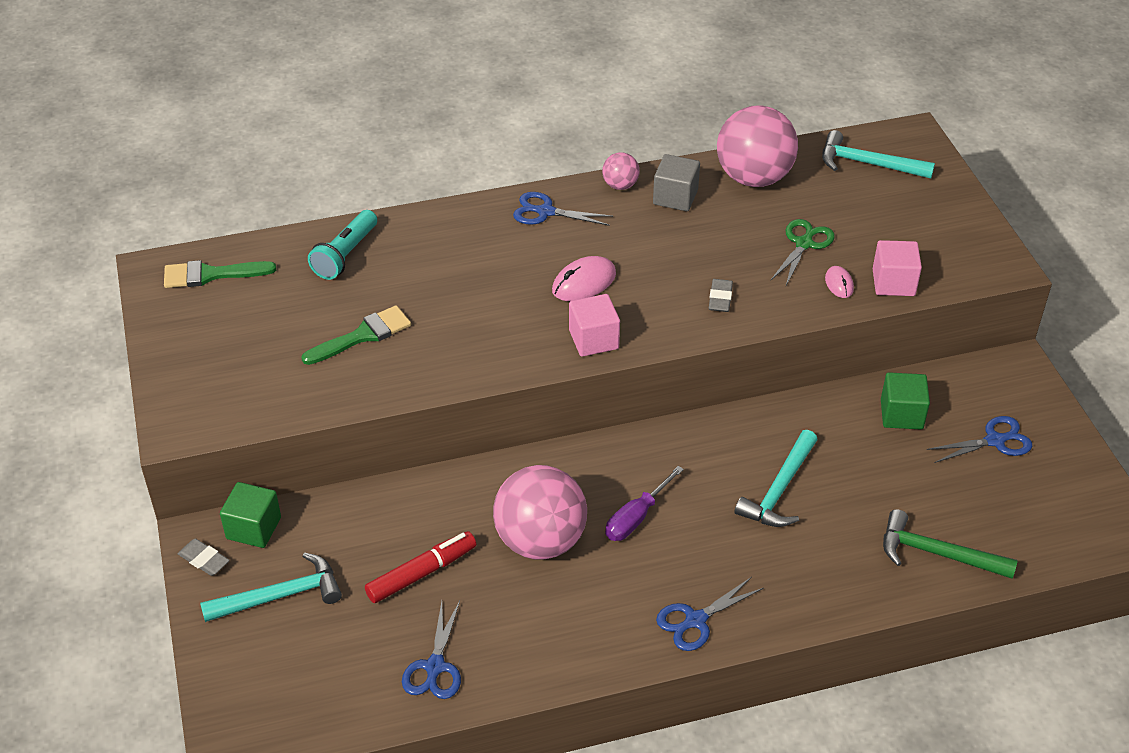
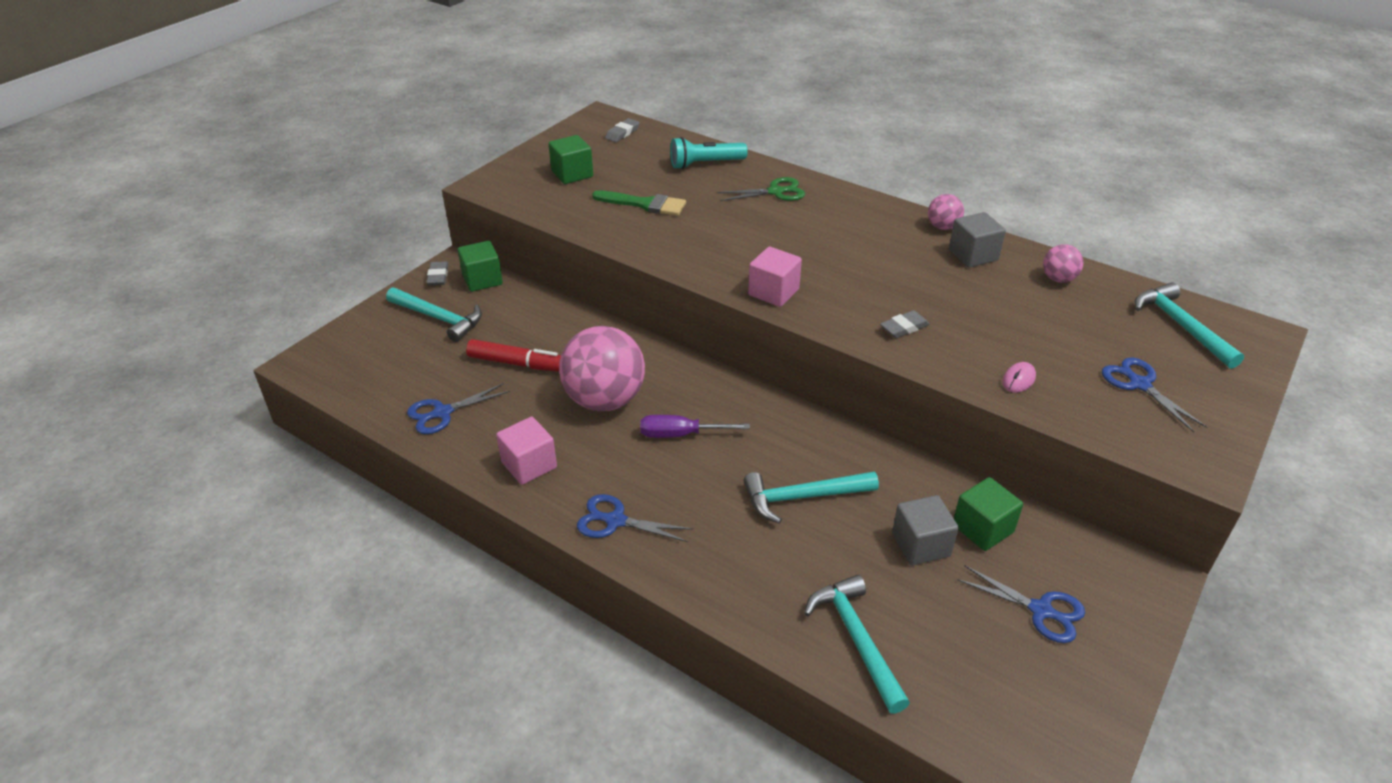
camera: 50 degrees right, 5 degrees down
green brush [164,260,276,288] -> grey eraser [605,118,640,142]
blue scissors [513,192,613,226] -> blue scissors moved to [1102,358,1207,432]
pink mouse [552,256,616,301] -> none
pink ball [717,105,798,187] -> pink ball [1043,244,1084,283], size x0.46
green scissors [771,219,835,285] -> green scissors moved to [717,177,805,201]
pink cube [873,240,922,296] -> pink cube moved to [496,417,557,485]
green hammer [883,509,1018,579] -> turquoise hammer [804,575,910,714]
none -> green cube [549,135,593,184]
none -> grey cube [892,495,959,565]

